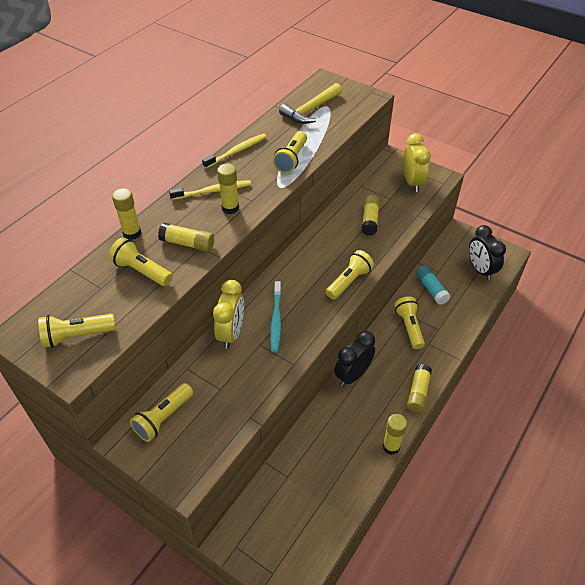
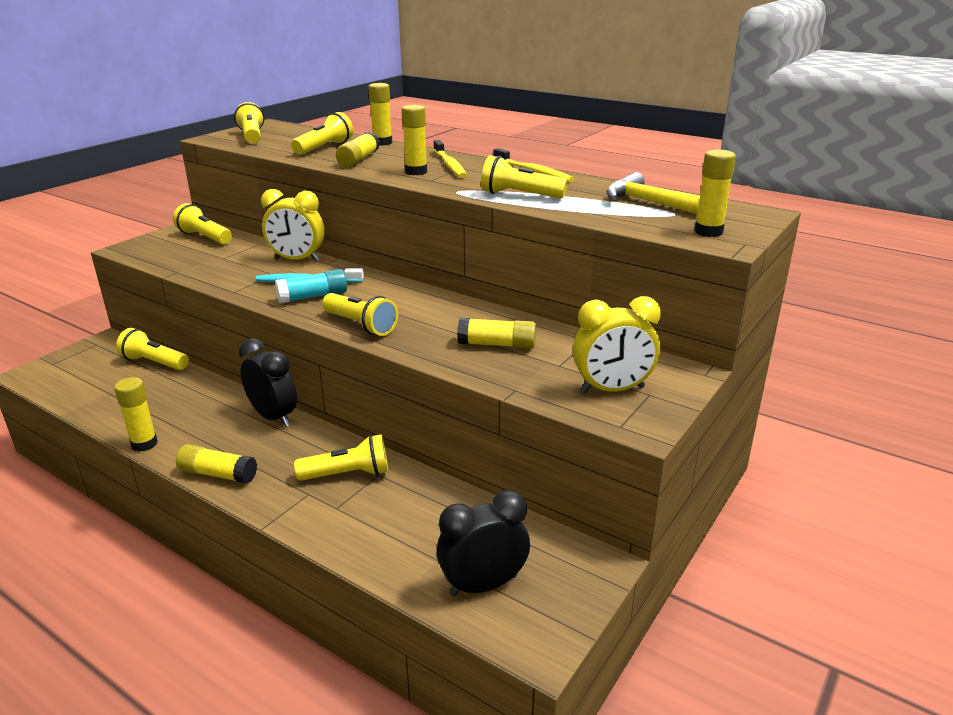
camera: 90 degrees right, 20 degrees down
turquoise glue stick [416,265,450,305] -> turquoise glue stick moved to [275,269,347,303]
none -> yellow flashlight [116,328,189,370]
none -> yellow glue stick [695,149,736,237]

